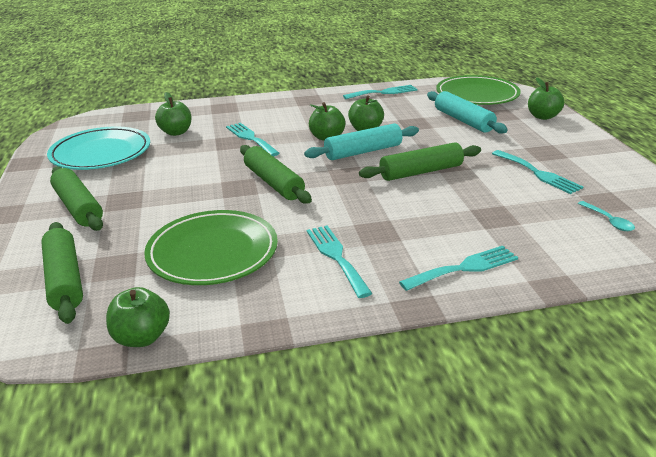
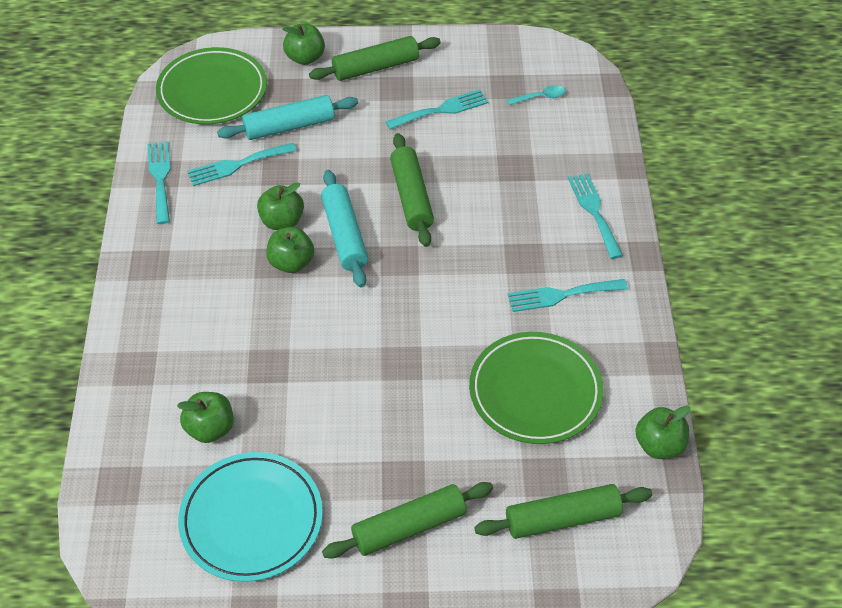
camera: 80 degrees left, 20 degrees up
turquoise fork [226,123,279,156] -> turquoise fork moved to [187,143,297,186]
green rolling pin [240,145,312,204] -> green rolling pin moved to [309,36,441,81]

